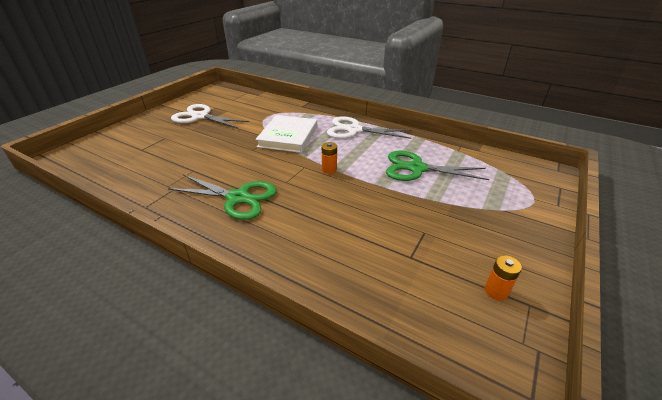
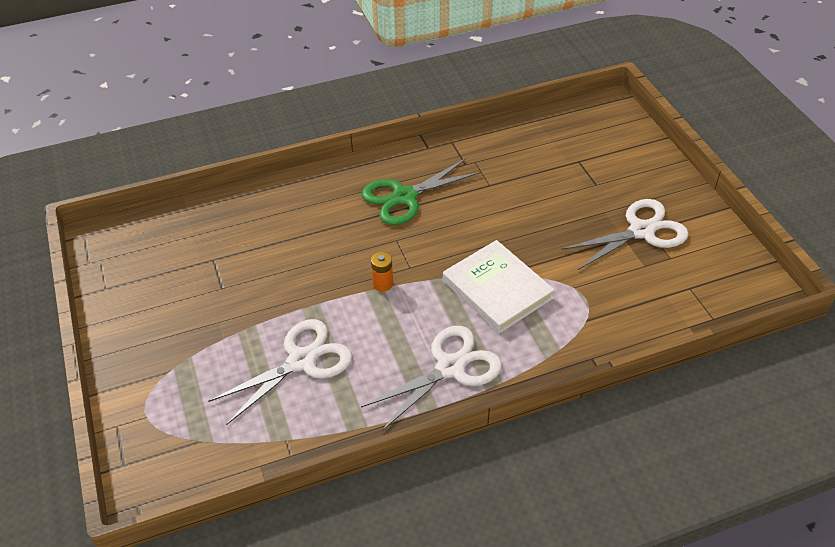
camera: 130 degrees right, 10 degrees up
green scissors [386,151,490,181] -> white scissors [208,319,353,425]
orange battery [485,255,522,300] -> none

